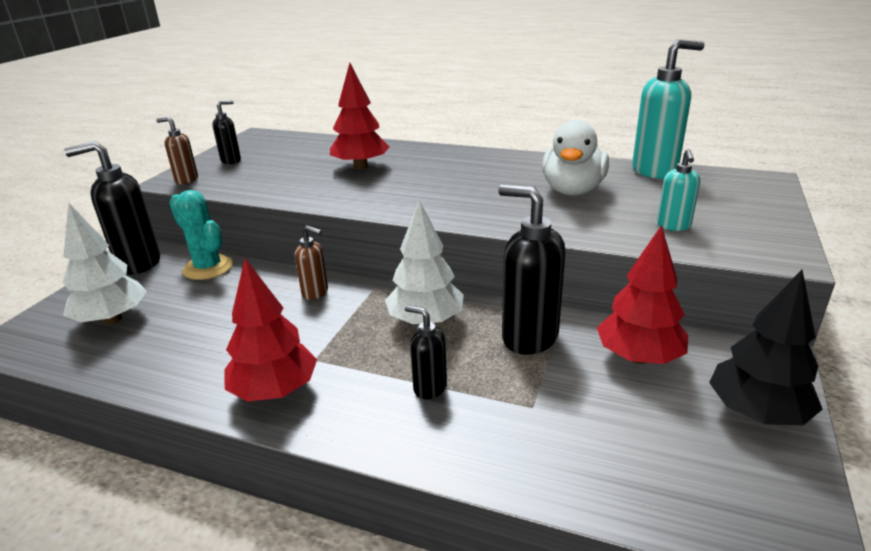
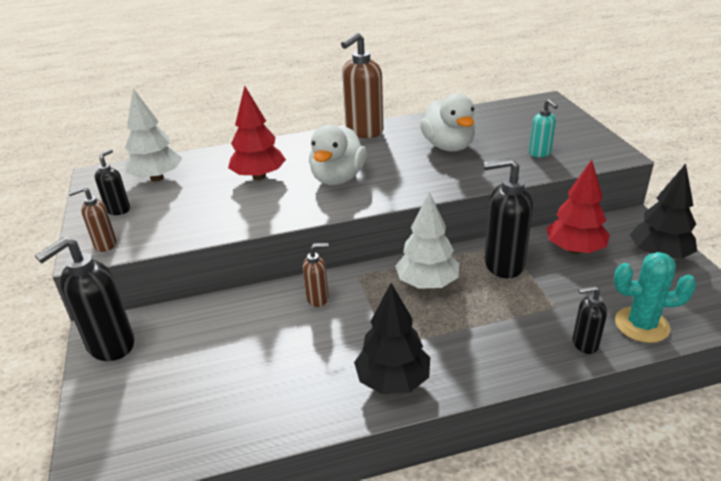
camera: 35 degrees left, 5 degrees up
white tree [63,202,147,324] -> white tree moved to [125,89,182,182]
turquoise cactus [169,190,233,280] -> turquoise cactus moved to [614,252,697,343]
red tree [225,259,317,401] -> black tree [354,283,430,394]
black soap dispenser [405,305,447,399] -> black soap dispenser moved to [573,286,607,354]
turquoise soap dispenser [632,39,705,179] -> none
none -> white duck [309,125,367,185]
none -> brown soap dispenser [341,33,383,138]

